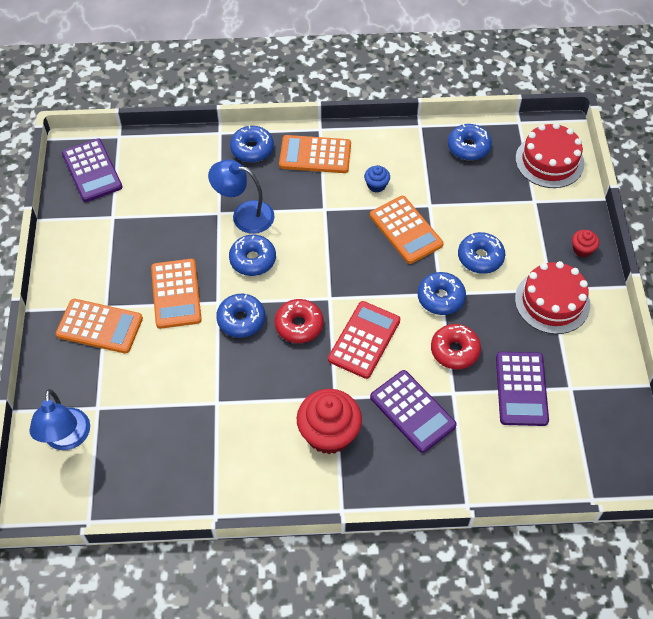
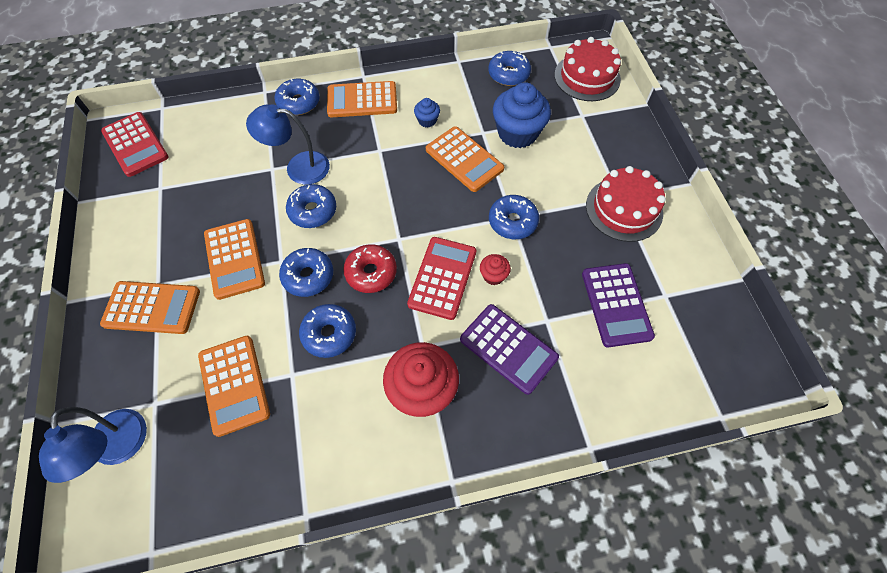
camera: 10 degrees left, 5 degrees up
purple calculator [62,138,123,202] -> red calculator [101,112,169,177]
red donut [431,324,481,369] -> none
blue donut [458,232,505,274] -> blue donut moved to [299,304,356,358]
red cupcake [572,230,599,257] -> red cupcake moved to [480,254,511,285]
none -> orange calculator [198,336,270,437]
none -> blue cupcake [493,82,551,148]

